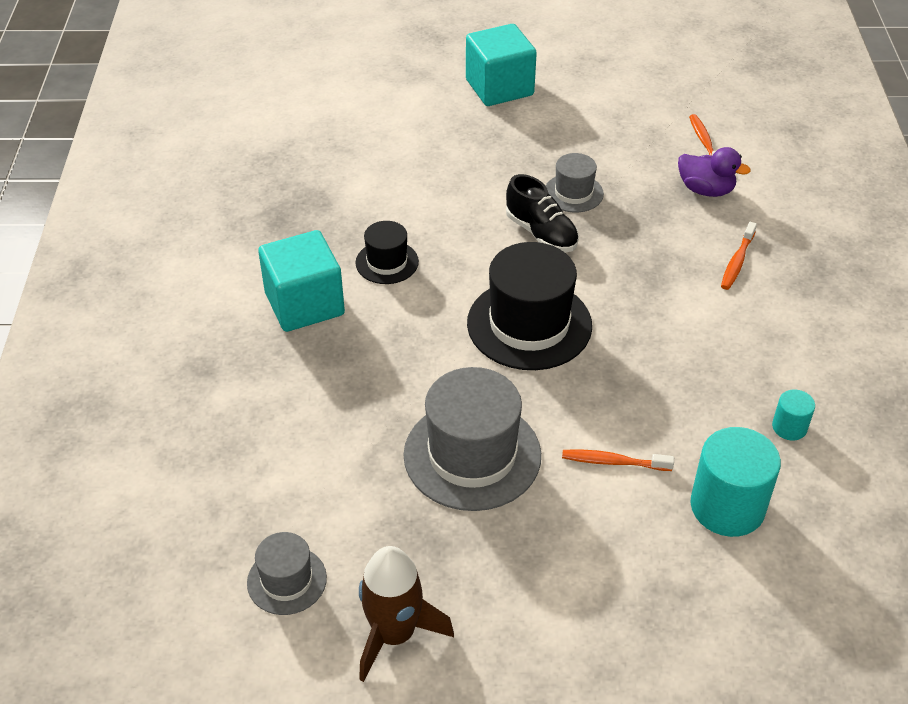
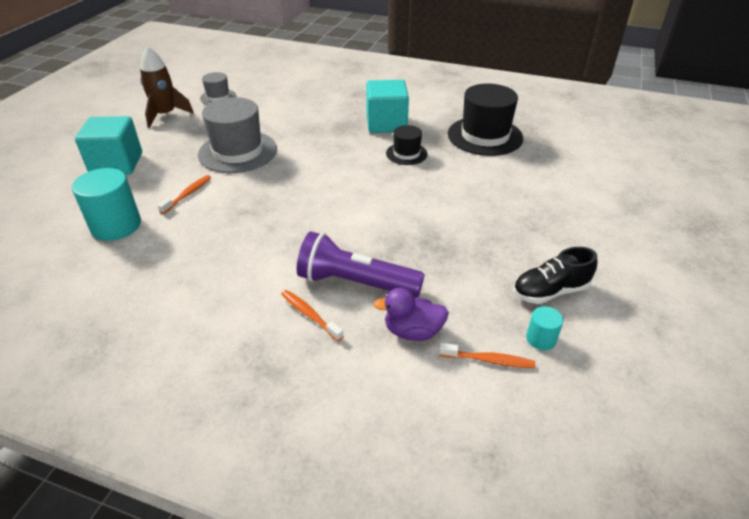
camera: 110 degrees right, 5 degrees down
turquoise cube [466,24,537,106] -> turquoise cube moved to [75,116,142,175]
black hat [467,242,592,370] -> black hat moved to [448,84,523,156]
black shoe [506,174,579,253] -> black shoe moved to [513,247,597,304]
grey hat [546,153,604,212] -> none
purple duck [678,147,751,197] -> purple duck turned 45 degrees clockwise [373,288,449,341]
turquoise cylinder [772,389,815,440] -> turquoise cylinder moved to [526,306,564,350]
none -> purple flashlight [297,231,425,298]

